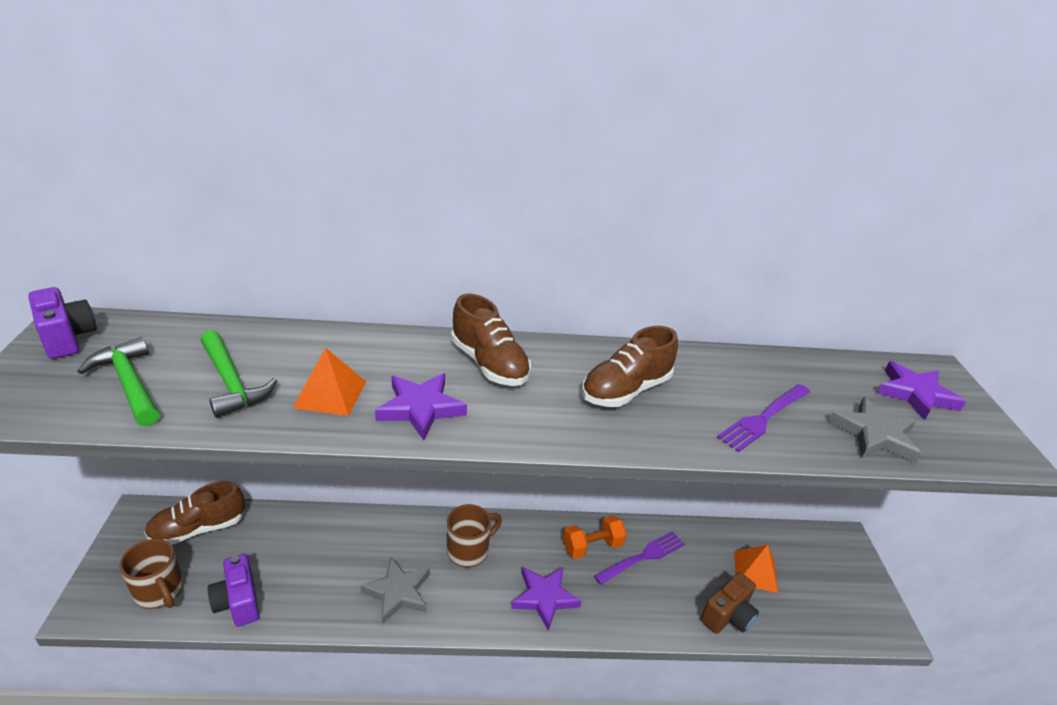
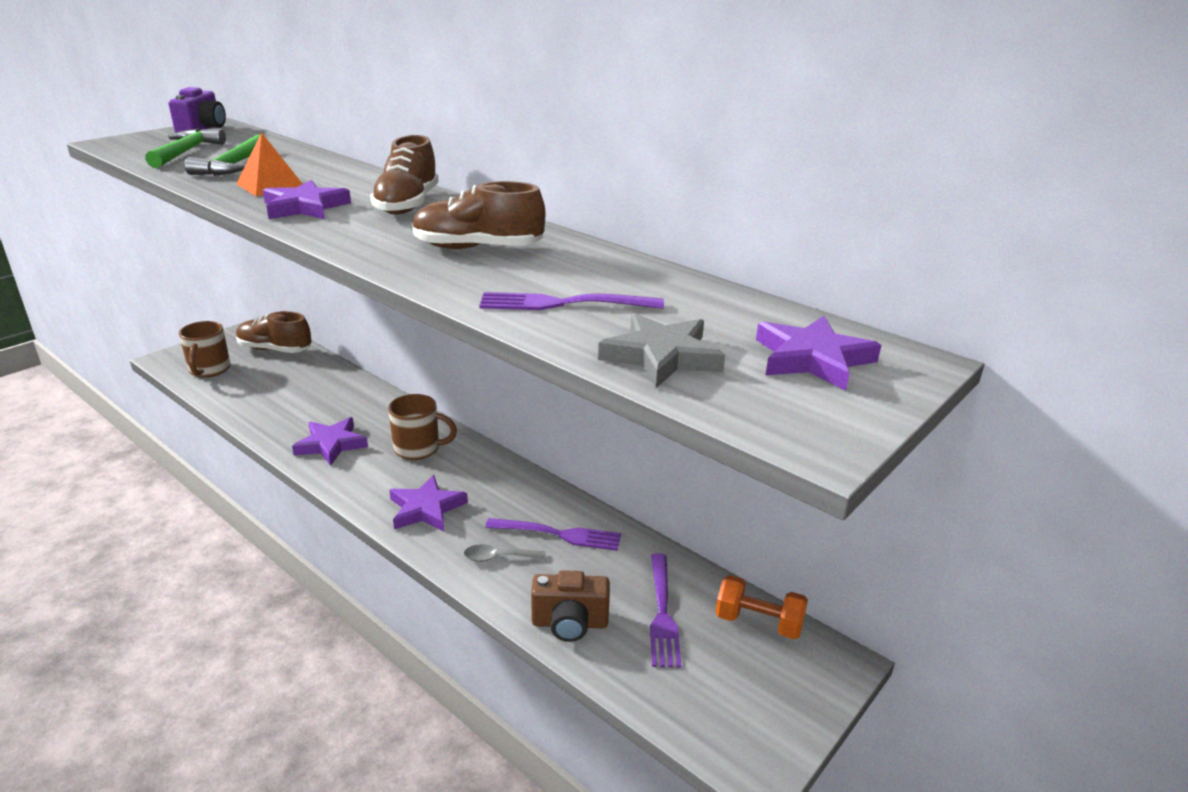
camera: 45 degrees right, 5 degrees down
purple camera [208,554,260,627] -> none
grey star [360,557,430,624] -> purple star [292,417,368,466]
orange dumbbell [563,515,627,559] -> orange dumbbell moved to [715,575,808,639]
orange pyramid [734,544,778,593] -> purple fork [650,553,681,668]
none -> grey spoon [464,544,546,562]

